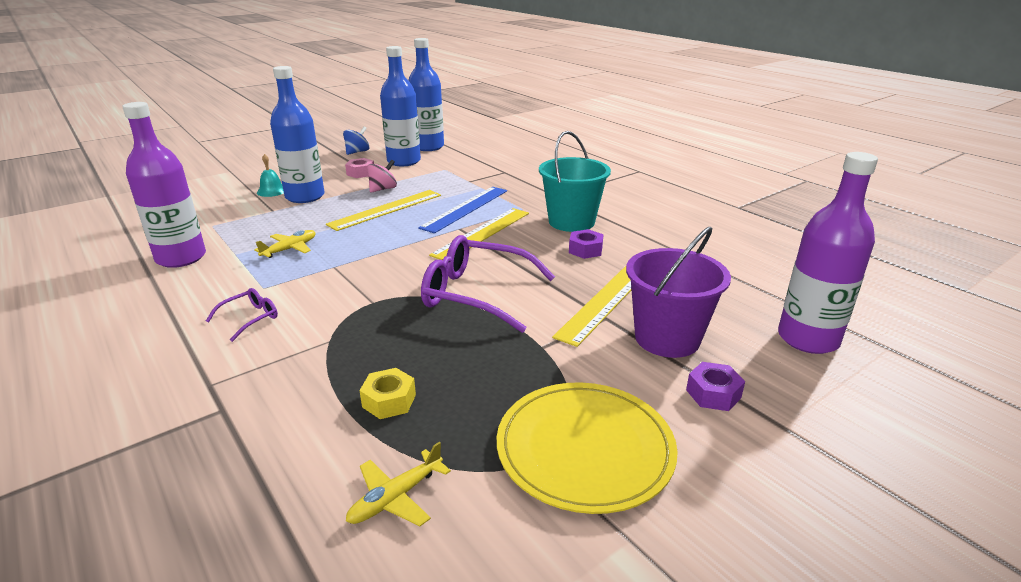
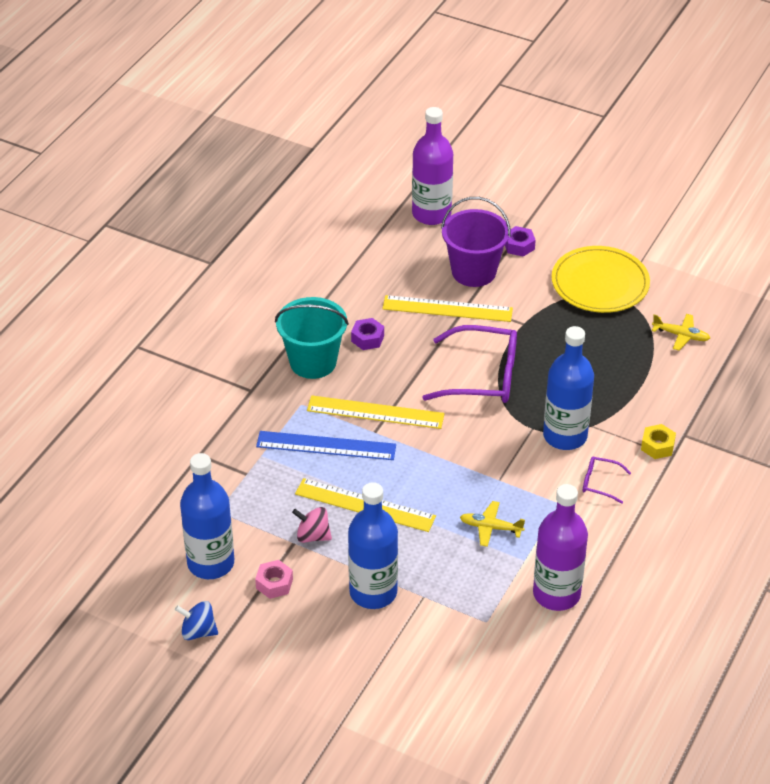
camera: 115 degrees left, 15 degrees up
turquoise bell [257,154,284,197] -> none
yellow nut [359,368,416,419] -> yellow nut moved to [641,424,676,459]
blue bottle [408,38,444,151] -> blue bottle moved to [543,326,594,450]
purple glasses [421,235,555,333] -> purple glasses turned 75 degrees counterclockwise [422,325,517,403]

